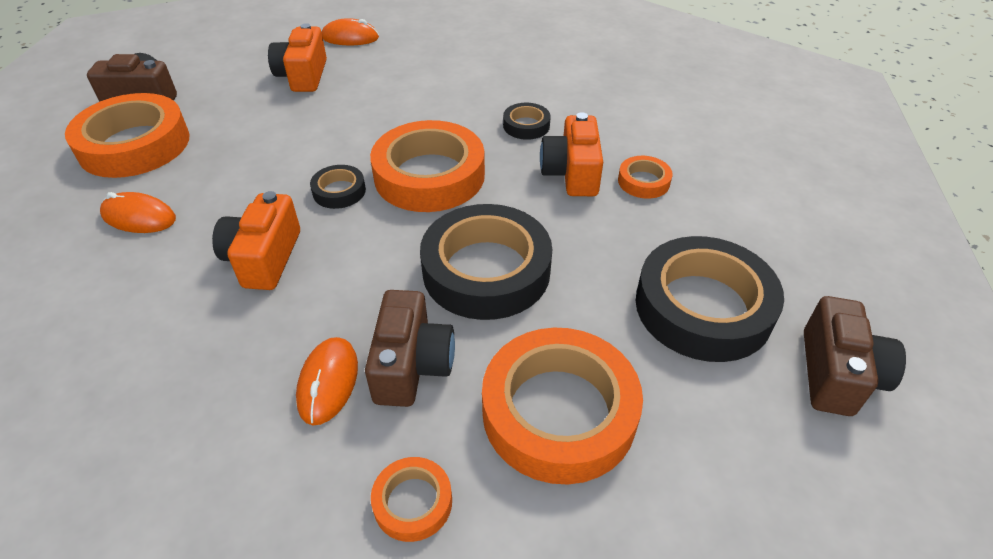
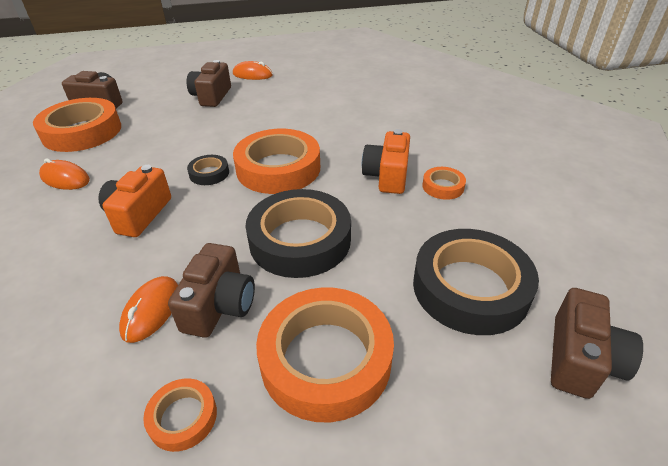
camera: 10 degrees right, 5 degrees down
orange camera [268,23,327,92] -> brown camera [187,60,231,107]
black tape [503,103,551,140] -> none

